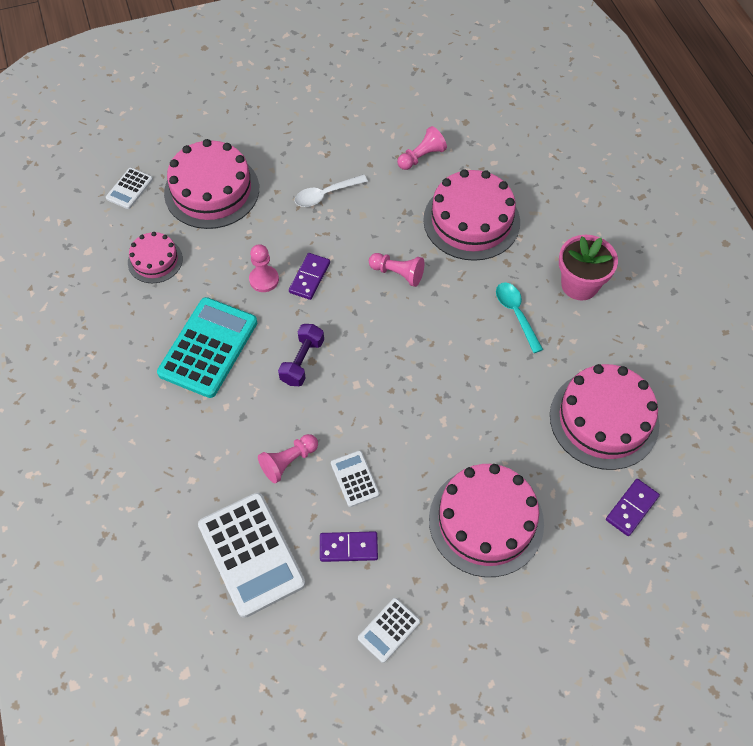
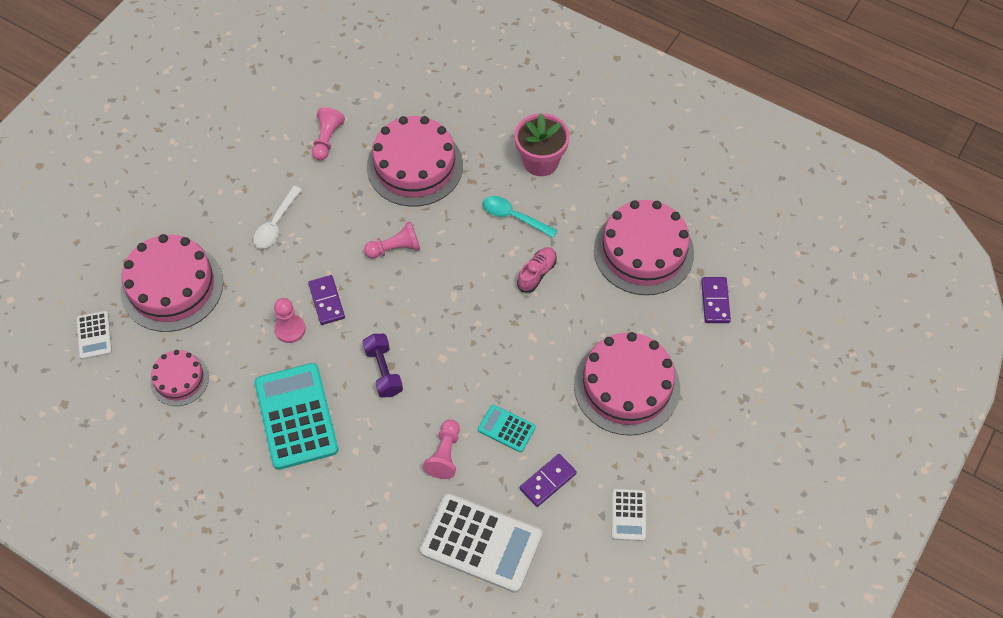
camera: 40 degrees left, 0 degrees up
white calculator [331,450,380,507] -> turquoise calculator [478,405,536,452]
none -> pink shoe [517,247,557,293]

